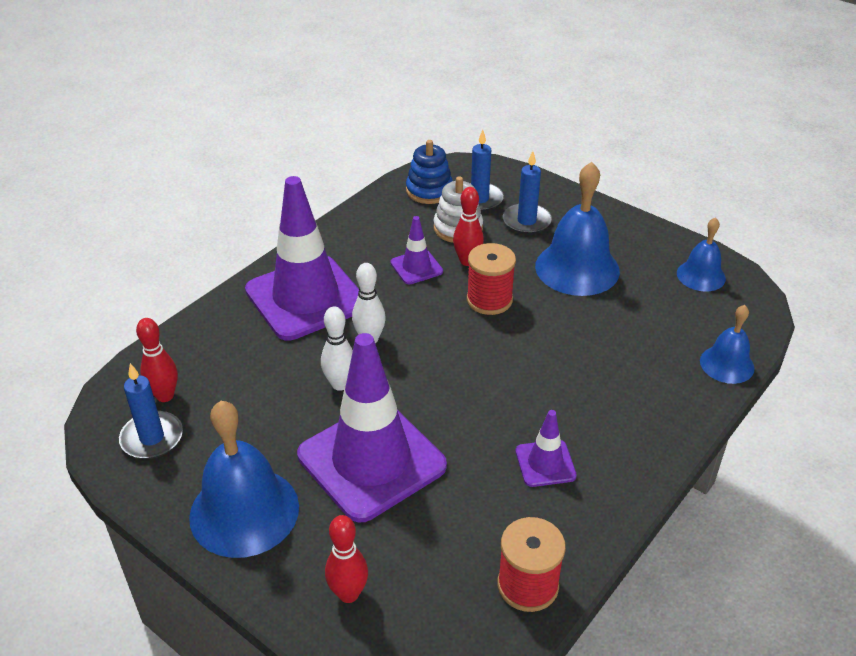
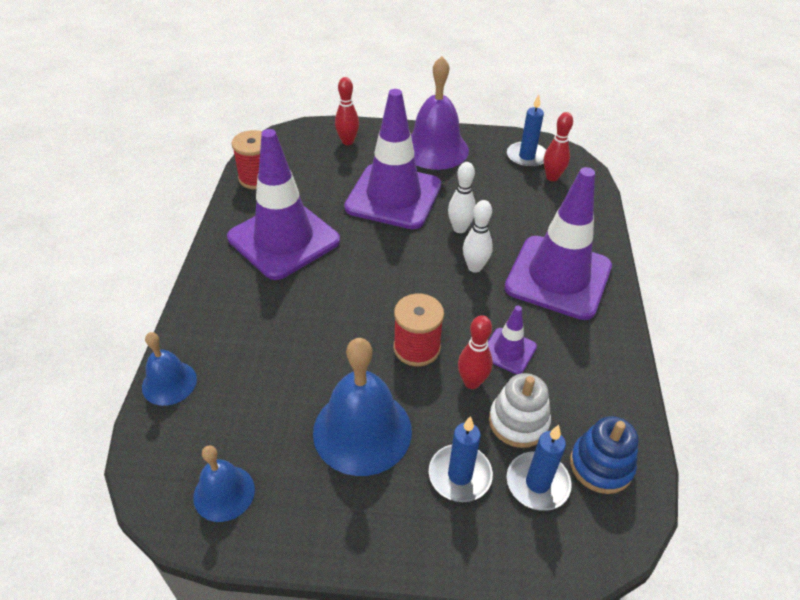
camera: 145 degrees right, 5 degrees up
blue bell [189,401,299,558] -> purple bell [411,56,469,170]
purple traffic cone [516,410,577,487] -> purple traffic cone [227,129,340,280], size x2.22

